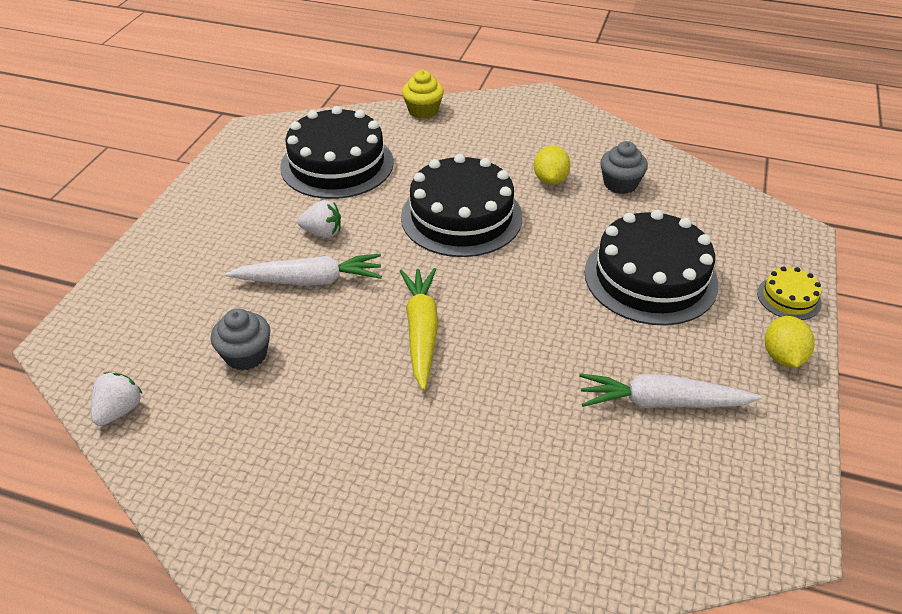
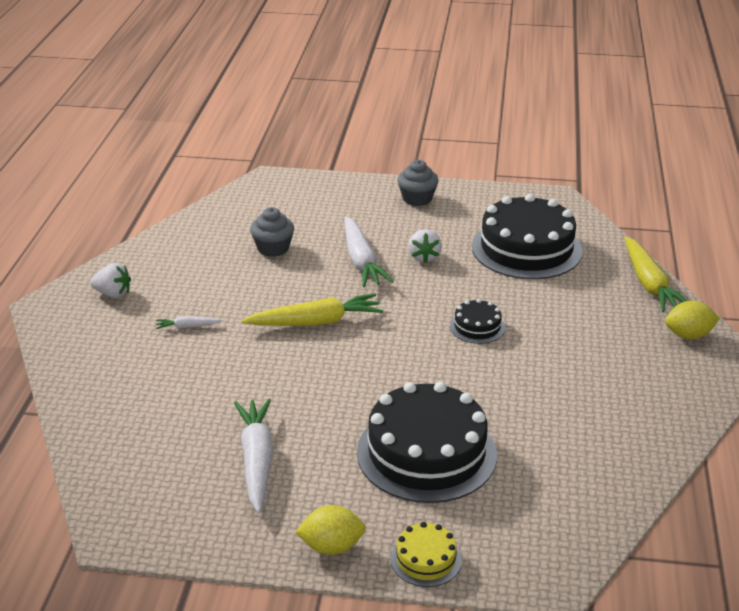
camera: 80 degrees right, 10 degrees down
white strawberry [91,372,143,426] -> white strawberry moved to [90,263,131,298]
black cake [401,154,522,257] -> black cake [450,299,505,344], size x0.46
yellow cupcake [402,70,444,119] -> yellow carrot [625,237,687,312]
yellow lemon [534,145,570,185] -> yellow lemon moved to [665,300,720,339]
grey cupcake [600,141,648,194] -> grey cupcake moved to [397,160,439,206]
none -> white carrot [156,316,223,329]

